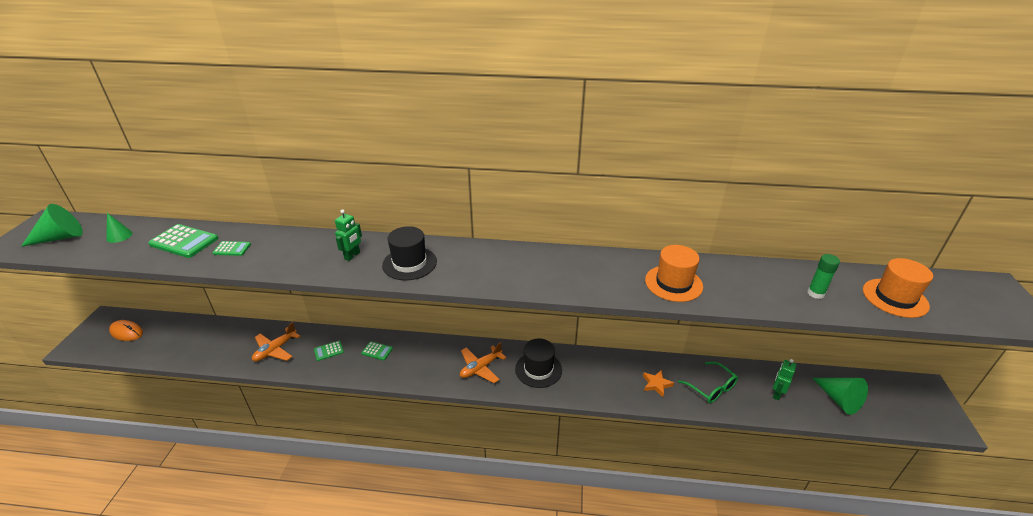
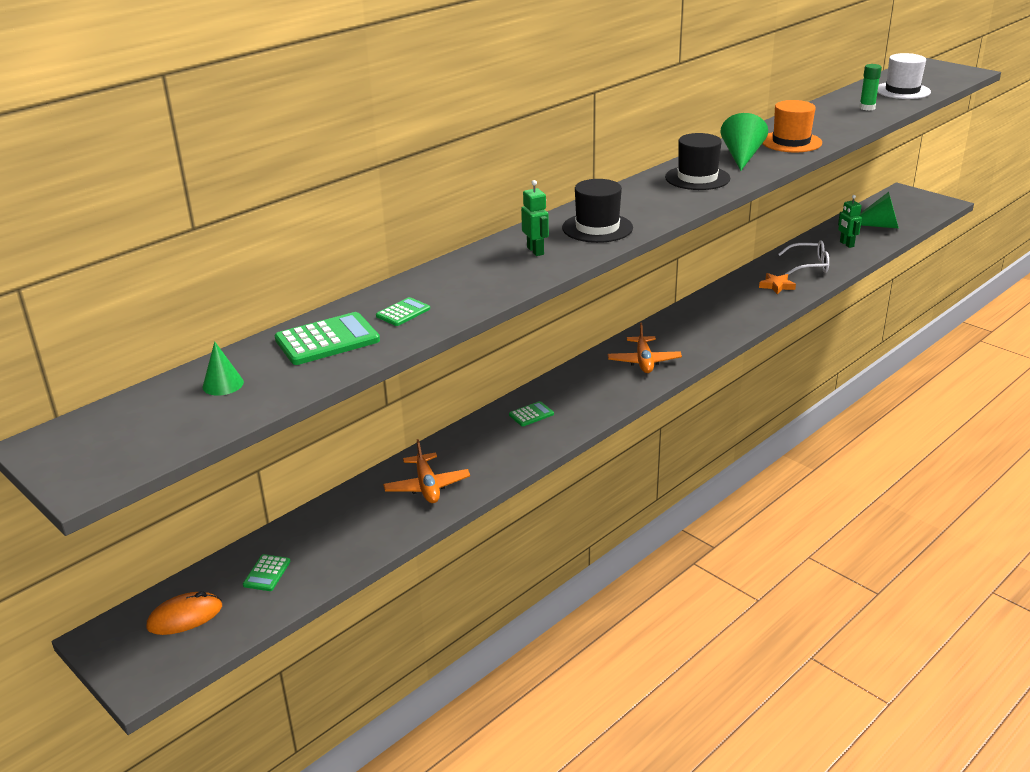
camera: 50 degrees left, 5 degrees down
green cone [21,204,83,247] -> green cone moved to [721,113,768,171]
green calculator [314,341,344,361] -> green calculator moved to [243,554,290,591]
black hat [515,338,562,388] -> black hat moved to [665,133,730,190]
green glasses [678,362,738,403] -> white glasses [778,240,829,275]
orange hat [863,258,933,318] -> white hat [877,53,931,99]

